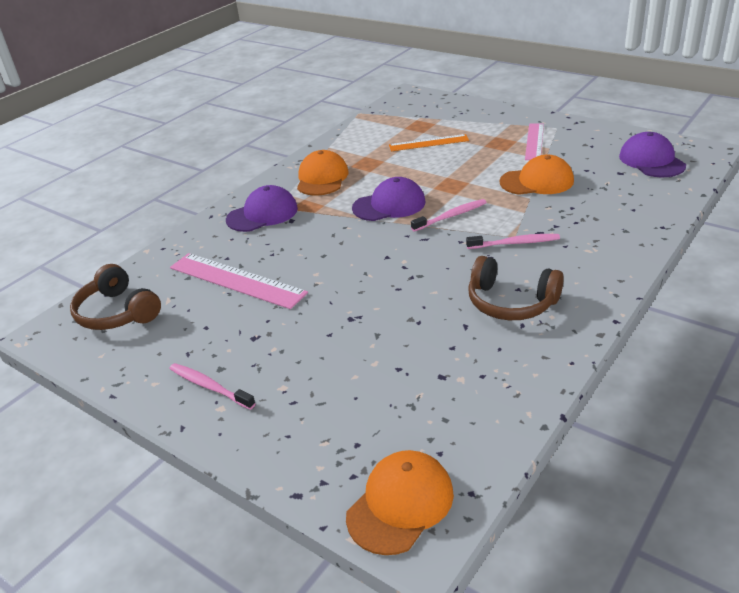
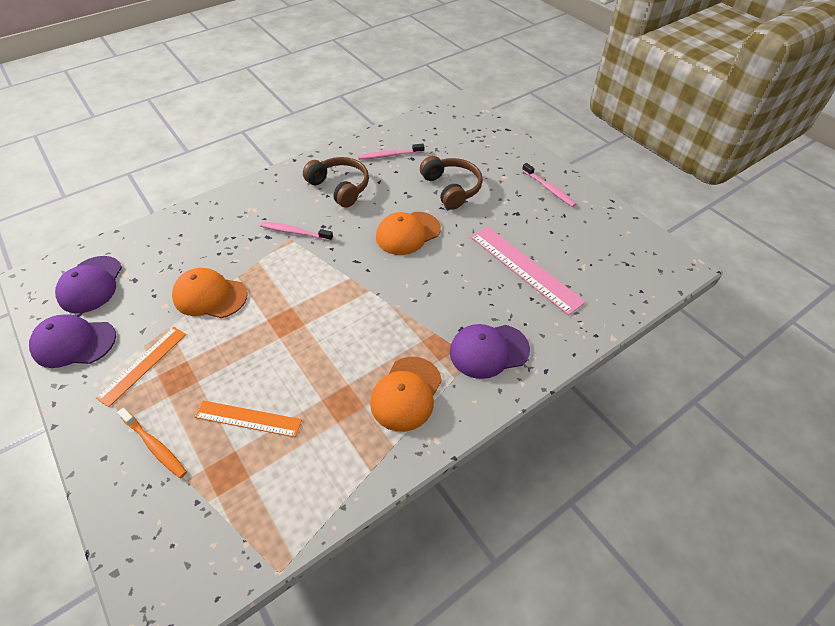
camera: 165 degrees left, 15 degrees up
brown headphones [70,264,161,330] -> brown headphones moved to [420,156,483,210]
orange cap [346,450,454,555] -> orange cap moved to [376,212,441,255]
purple cap [352,177,425,221] -> purple cap moved to [29,314,116,368]
pink toothbrush [411,199,487,232] -> pink toothbrush moved to [358,144,424,160]
pink ruler [525,123,544,160] -> orange ruler [96,327,186,407]
none -> orange toothbrush [117,408,187,478]

